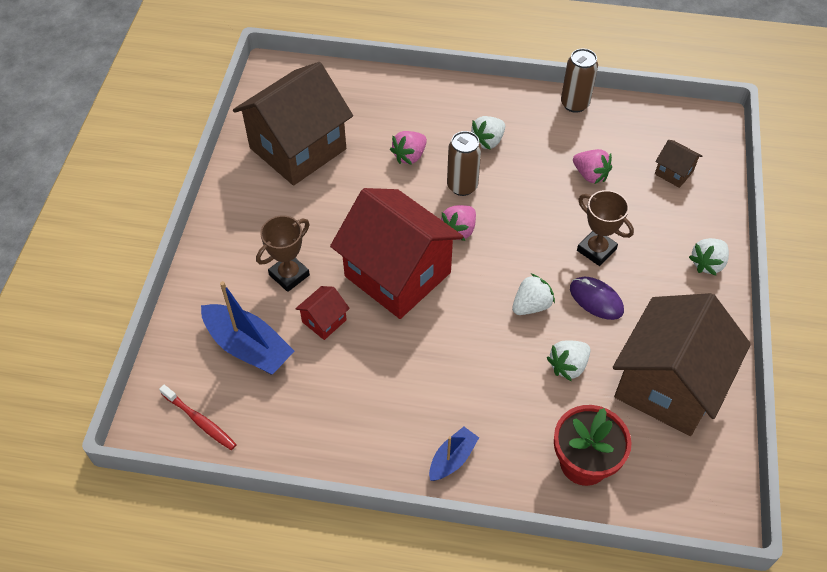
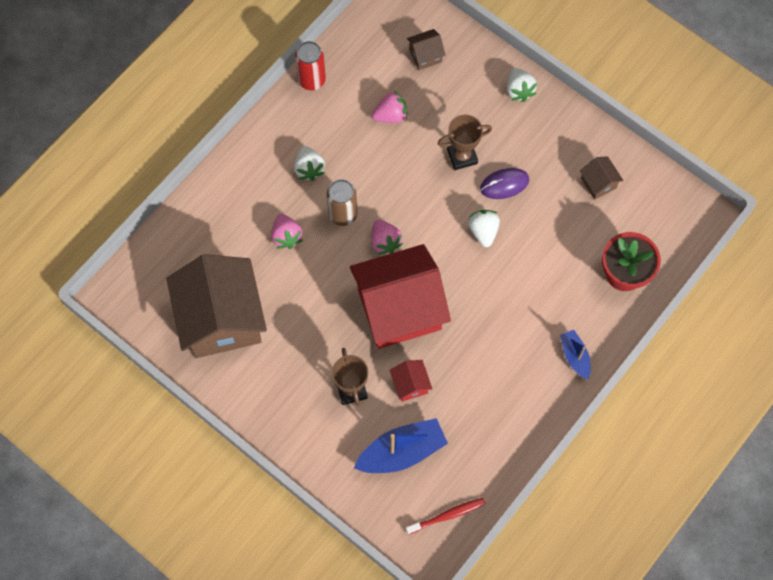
camera: 60 degrees left, 15 degrees up
white strawberry [547,341,590,381] -> none
brown can [561,48,598,113] -> red can [295,41,326,90]
brown house [613,293,751,436] -> brown house [580,156,624,200], size x0.41

